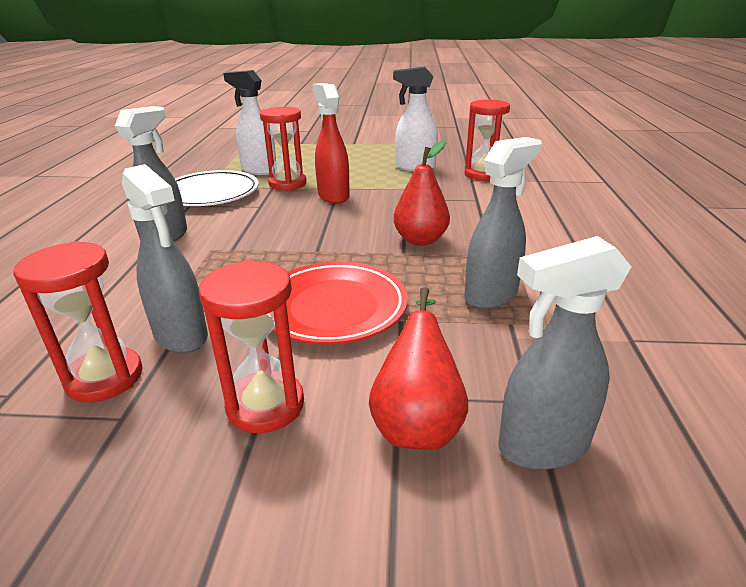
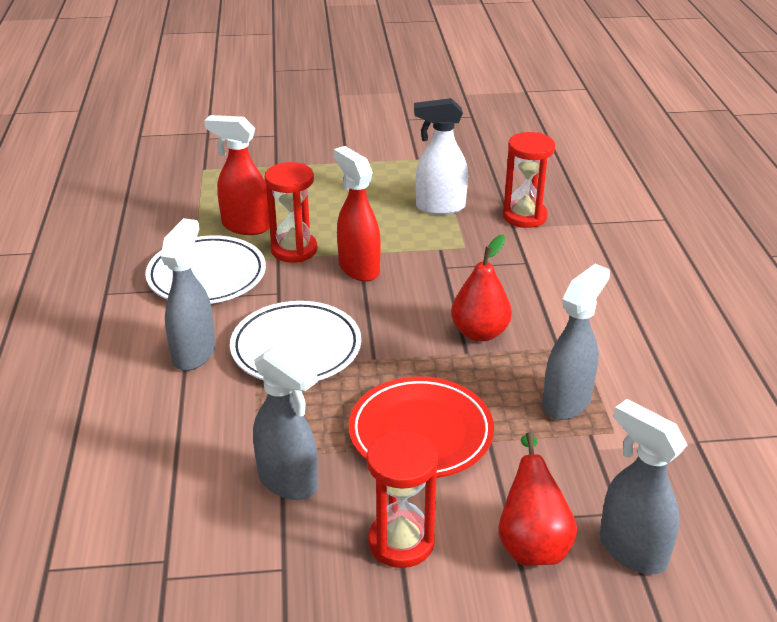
camera: 10 degrees left, 5 degrees up
red hourglass [13,241,143,402] -> none
white spray bottle [223,70,276,175] -> red spray bottle [204,115,270,235]
grey spray bottle [499,236,631,470] -> grey spray bottle turned 75 degrees clockwise [600,399,687,574]
none -> white plate [230,301,361,381]

